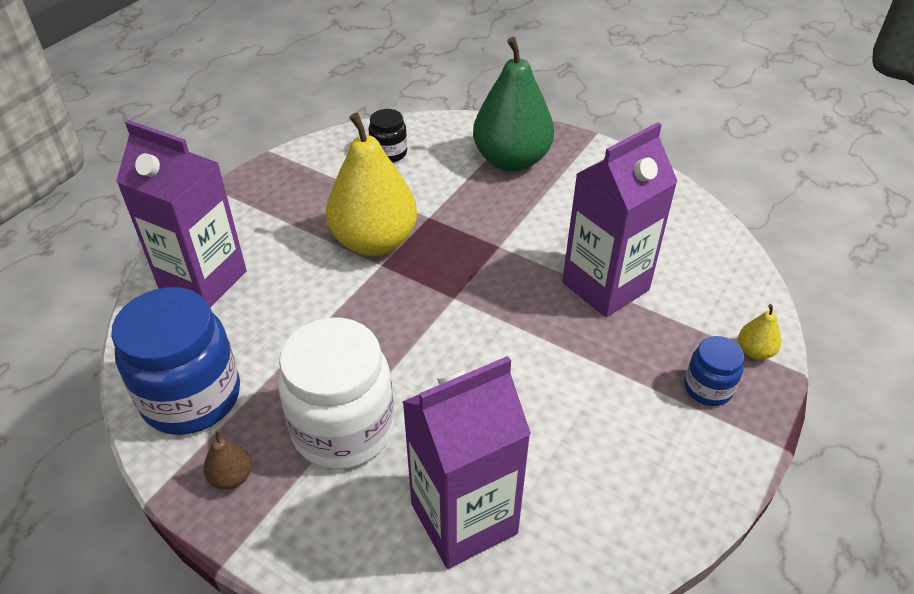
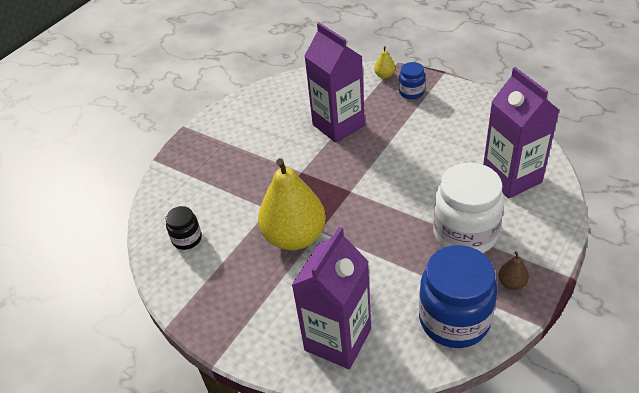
camera: 85 degrees left, 0 degrees up
green pear [473,37,554,172] -> none

